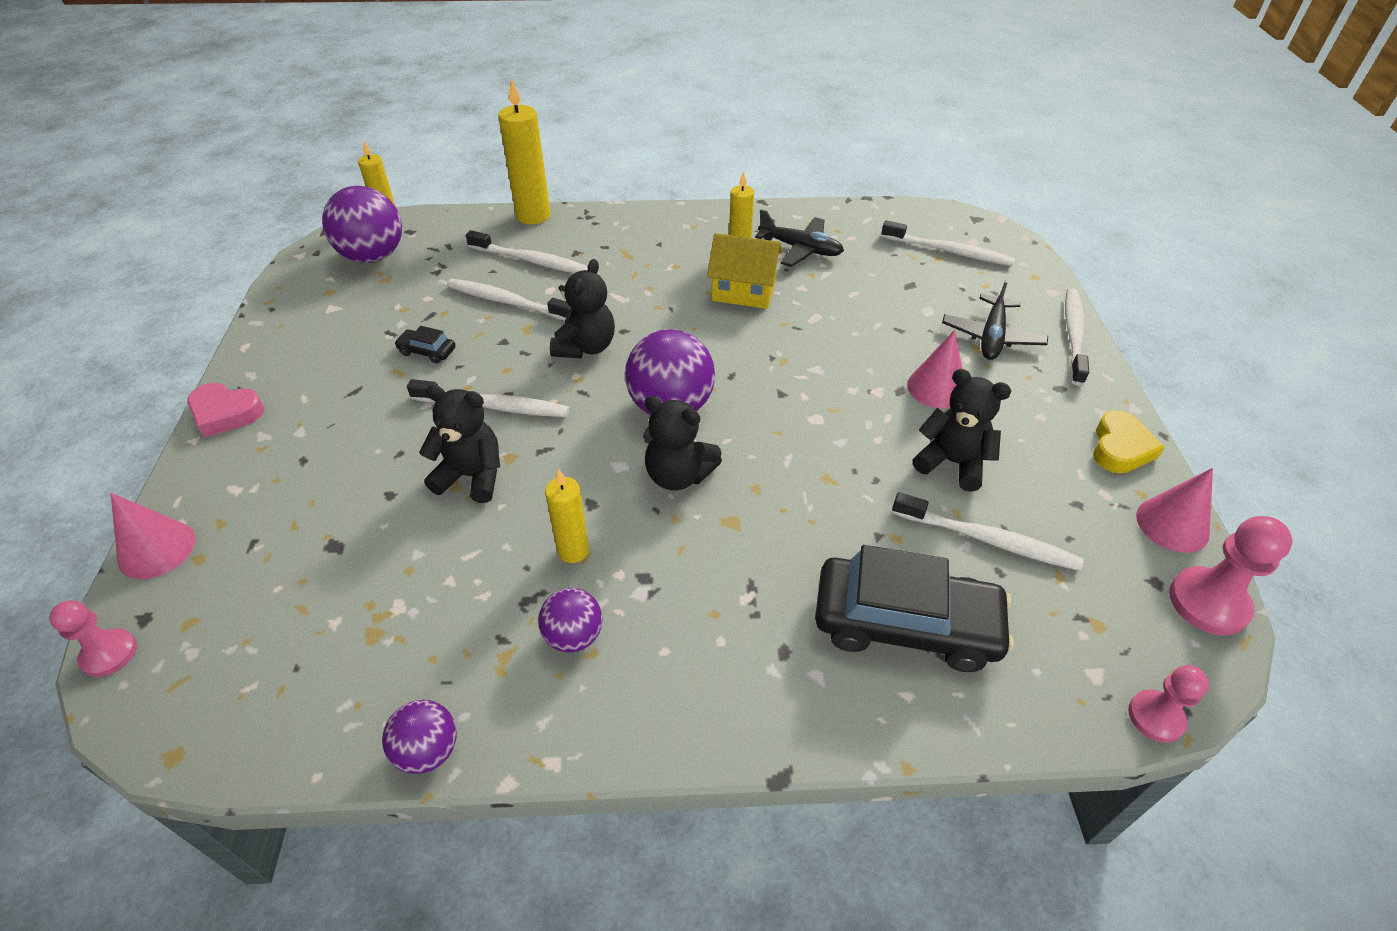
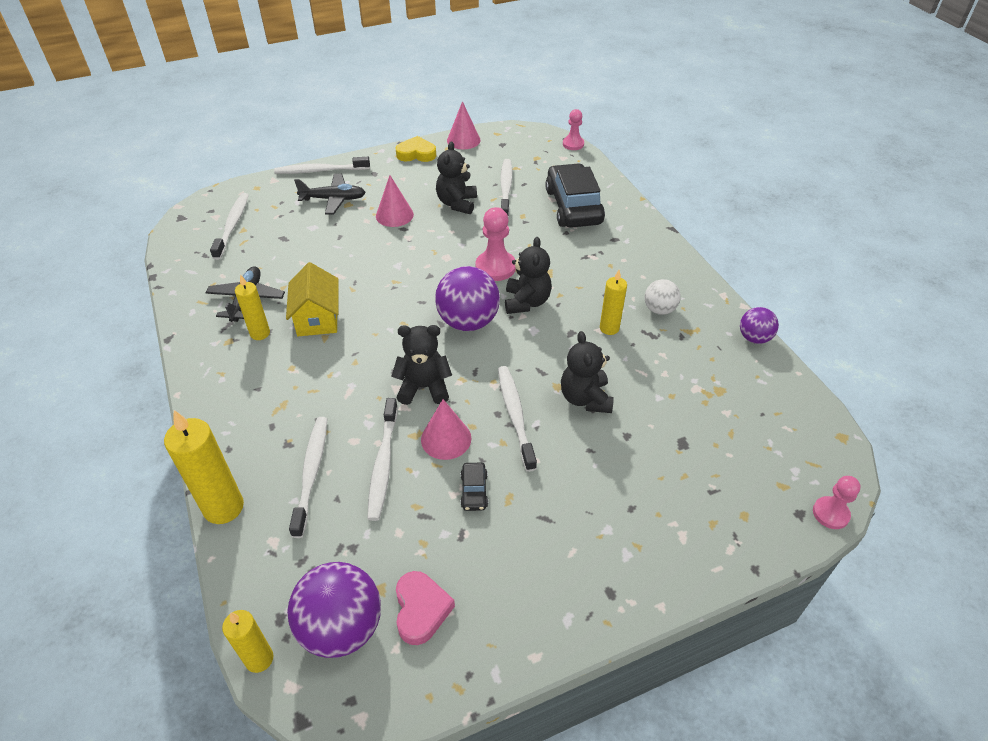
camera: 110 degrees left, 0 degrees up
pink cone [111,493,196,579] -> pink cone moved to [421,399,471,460]
pink heart [187,383,264,438] -> pink heart moved to [396,571,455,645]
purple ball [538,588,602,652] -> white ball [645,279,681,315]
pink pawn [1169,516,1293,635] -> pink pawn moved to [475,207,516,281]

